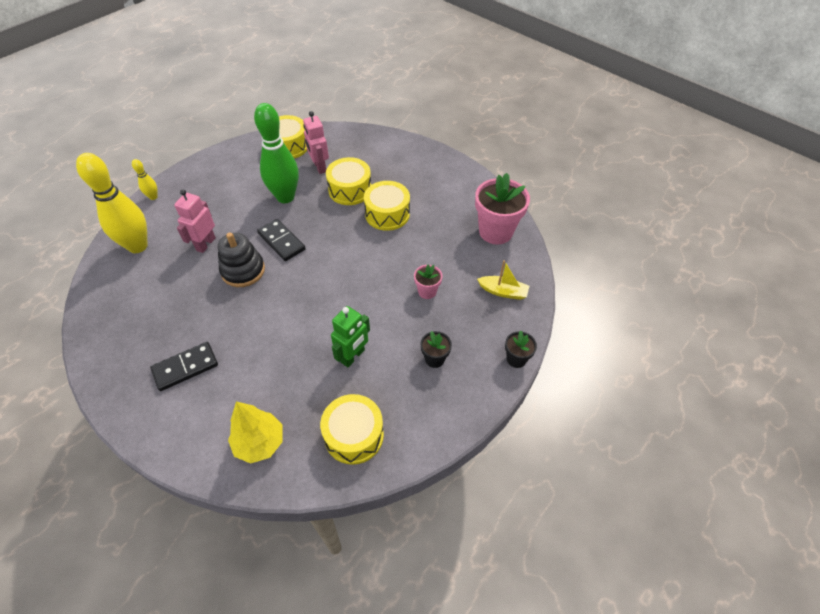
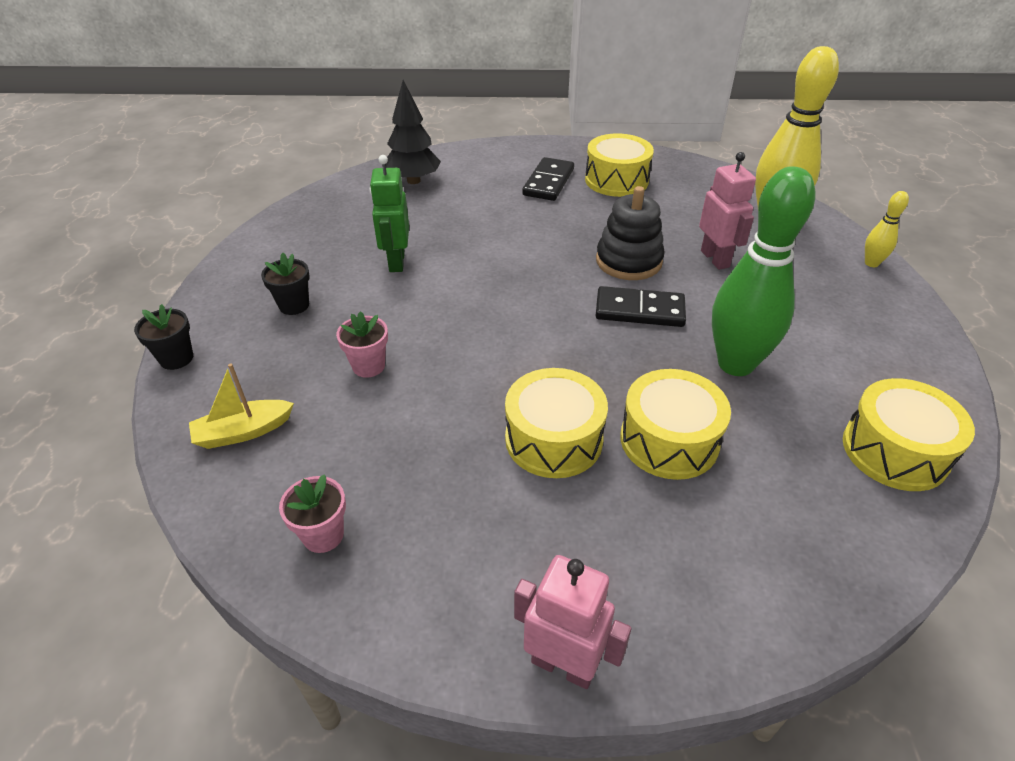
camera: 140 degrees right, 10 degrees down
yellow tree [228,402,283,464] -> black tree [385,80,441,184]
pink robot [303,111,329,174] -> pink robot moved to [514,555,631,689]
yellow drum [320,394,384,465] -> yellow drum moved to [585,133,654,197]
pink flower pot [475,173,530,245] -> pink flower pot [279,474,346,553], size x0.50

